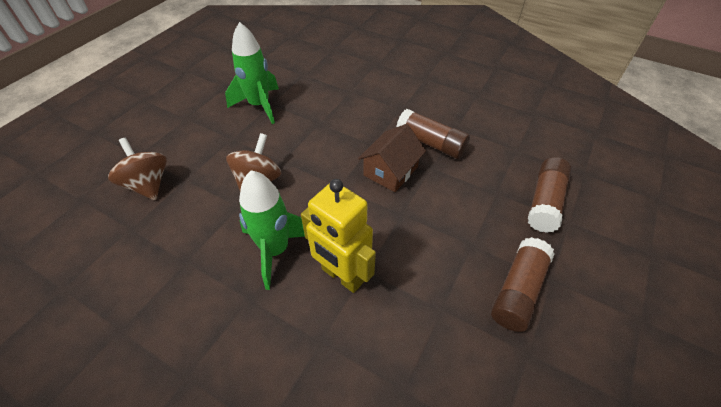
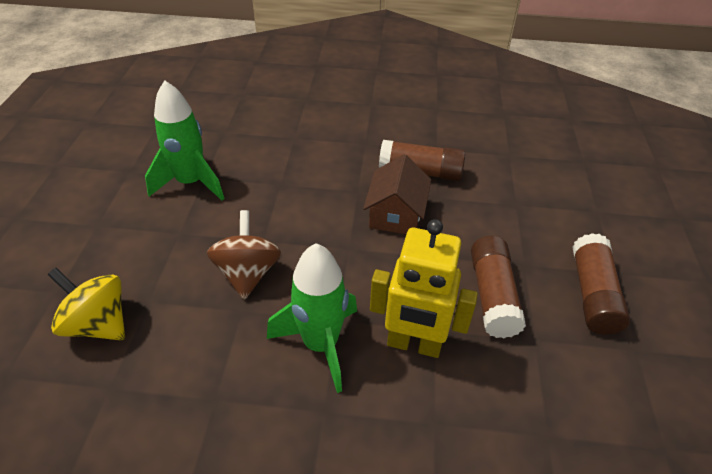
camera: 25 degrees left, 5 degrees down
brown spinning top [108,138,167,200] -> yellow spinning top [47,268,125,340]
brown glue stick [528,157,572,233] -> brown glue stick moved to [471,236,526,338]

